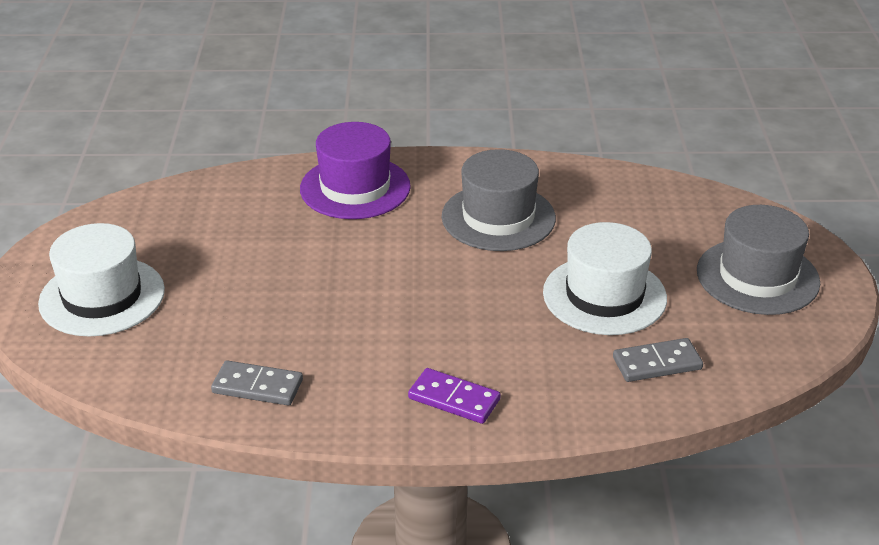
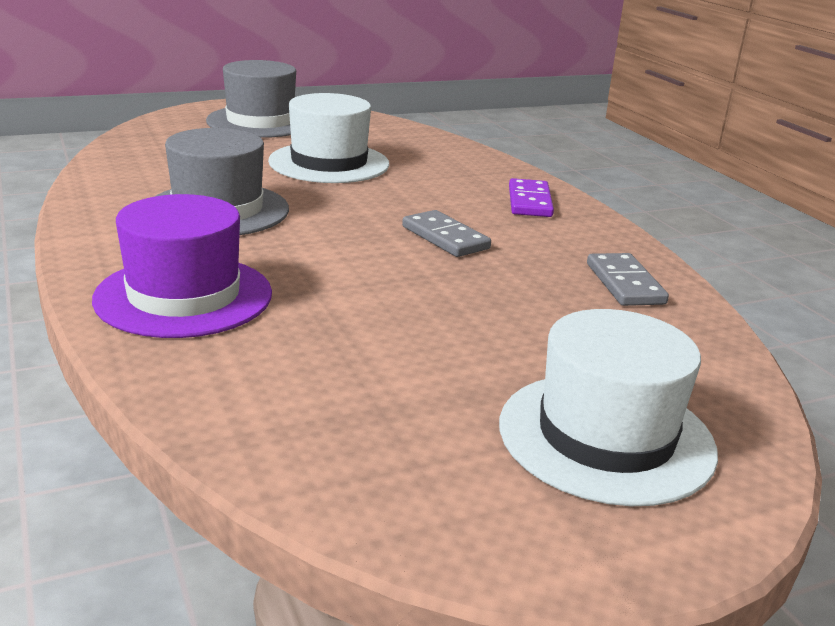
camera: 115 degrees left, 10 degrees down
grey domino [613,338,703,382] -> grey domino moved to [402,210,491,257]

